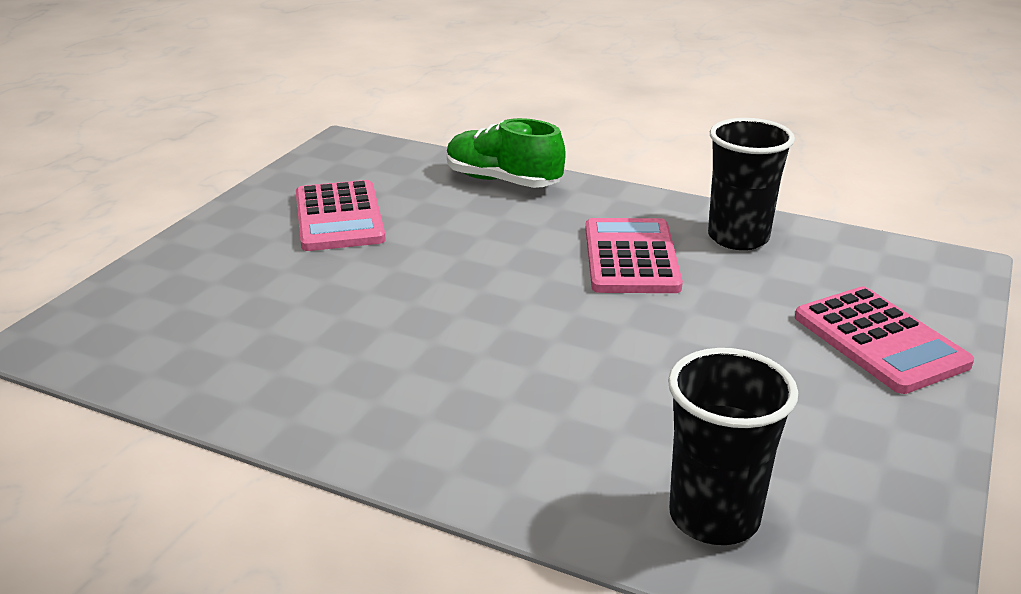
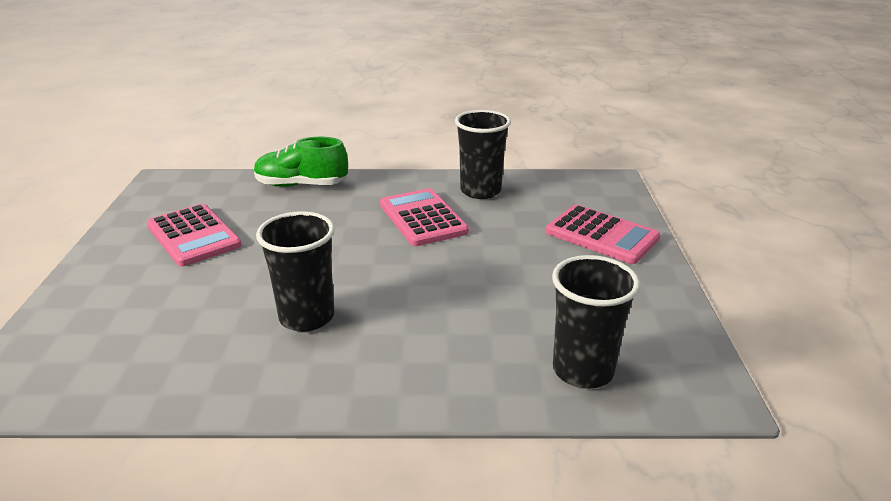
camera: 25 degrees left, 0 degrees up
none -> black cup [256,211,335,332]

